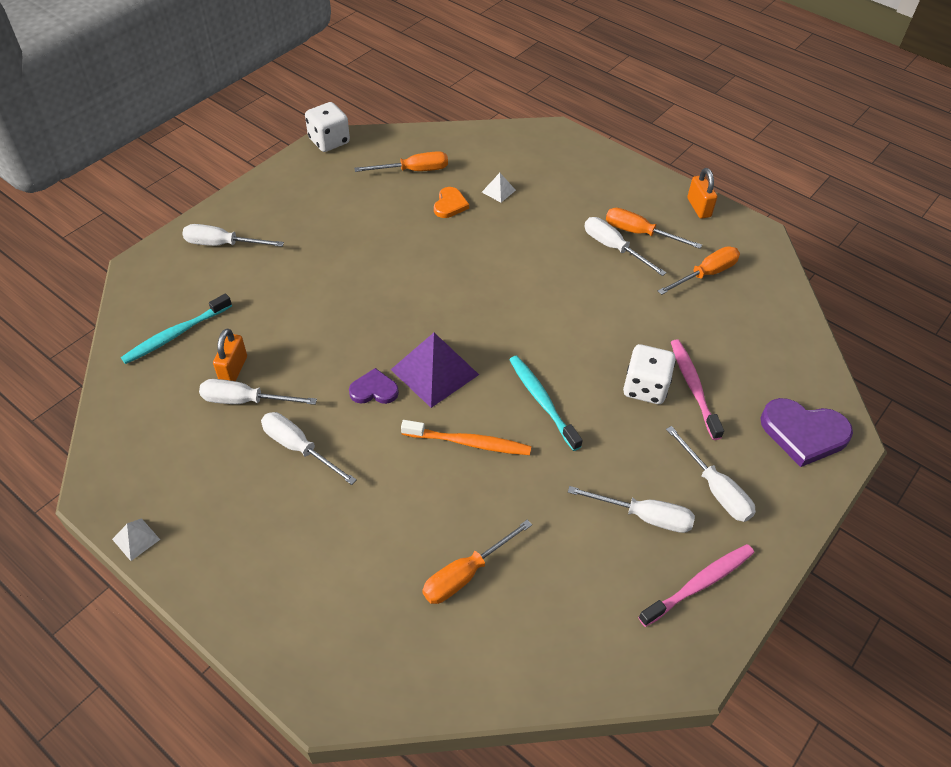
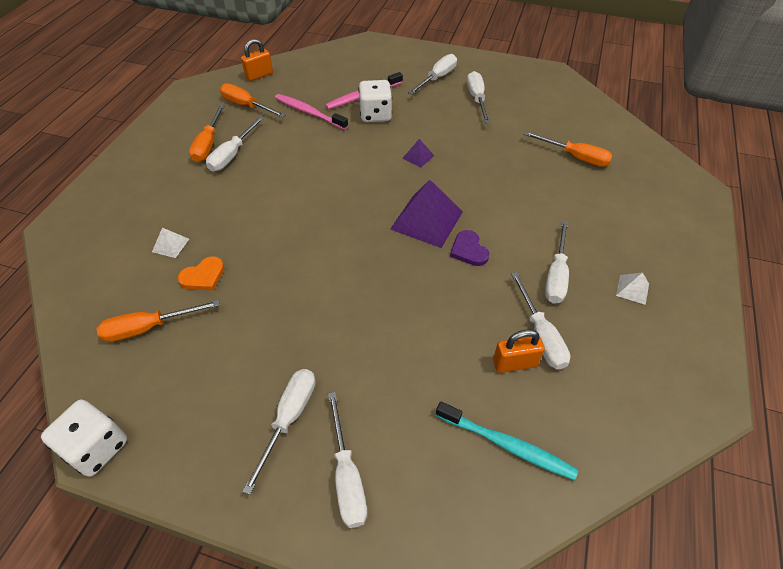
camera: 110 degrees left, 0 degrees up
white pyramid [112,518,160,561] -> white pyramid moved to [616,272,649,305]
orange screwdriver [354,151,448,172] -> orange screwdriver turned 75 degrees counterclockwise [97,300,220,342]
orange toothbrush [401,420,531,455] -> none
orange heart [434,187,469,218] -> orange heart turned 150 degrees clockwise [178,256,224,291]
turquoise toothbrush [509,356,583,451] -> purple pyramid [403,139,434,168]
pink toothbrush [638,544,754,627] -> pink toothbrush moved to [275,94,348,130]
orange padlock [687,168,718,219] -> orange padlock moved to [241,39,273,81]
purple heart [761,398,853,467] -> none
none -> white screwdriver [242,369,315,495]

